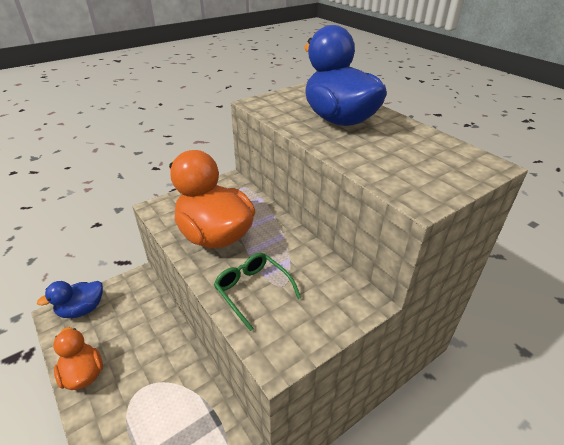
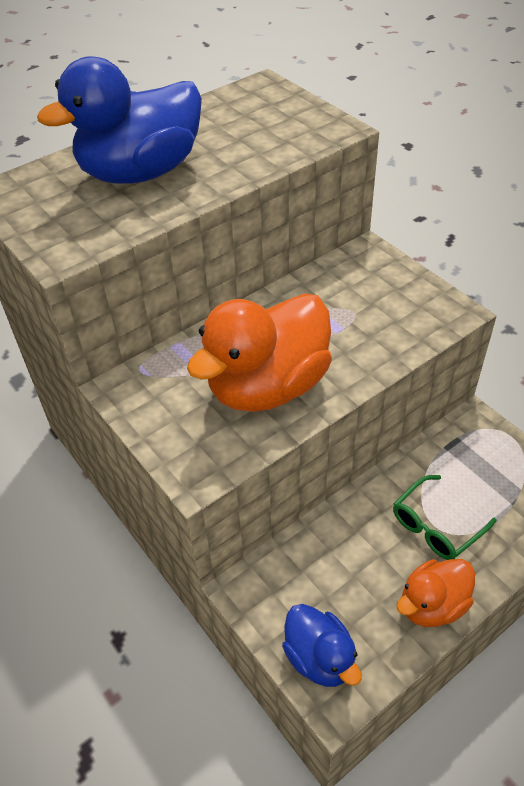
camera: 90 degrees left, 10 degrees up
green glasses [214,253,301,331] -> green glasses moved to [393,475,497,560]

